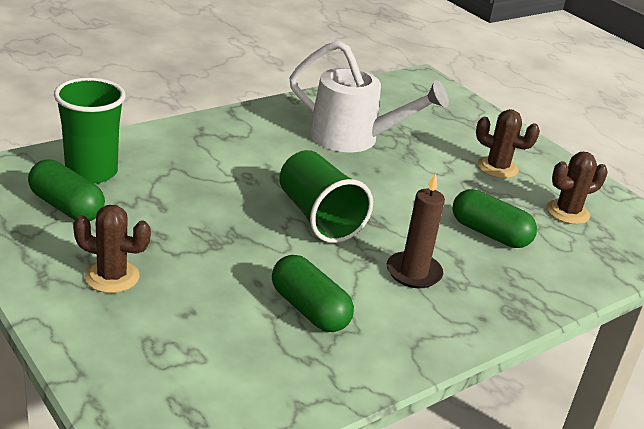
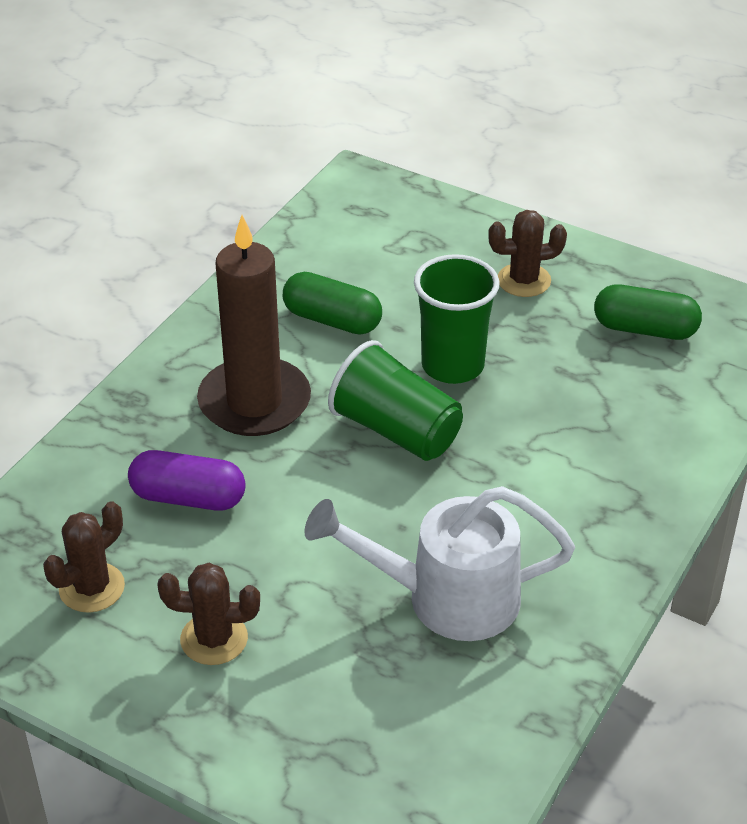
camera: 160 degrees right, 10 degrees up
green cup [54,77,126,184] -> green cup moved to [414,254,500,384]
brown candle [387,173,445,288] -> brown candle [197,215,311,436], size x1.70
green capsule [453,189,537,248] -> purple capsule [128,450,246,510]

